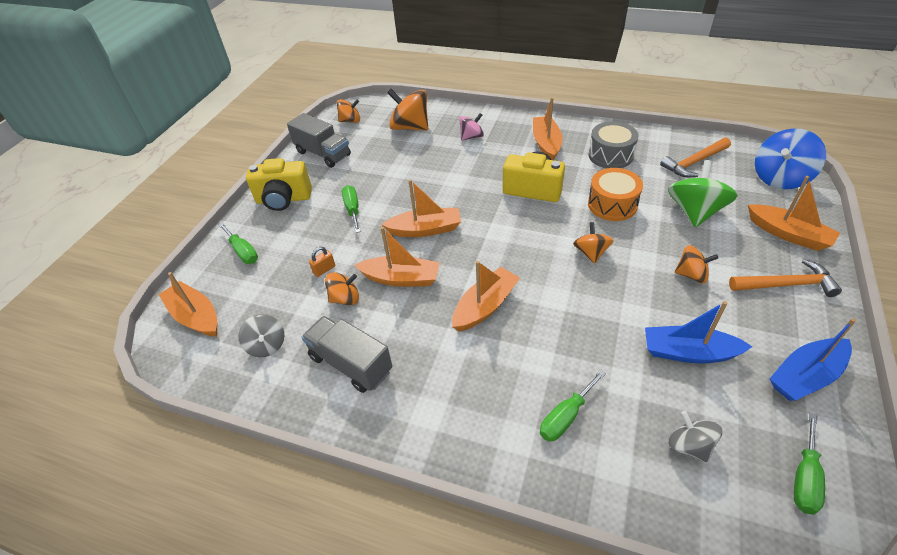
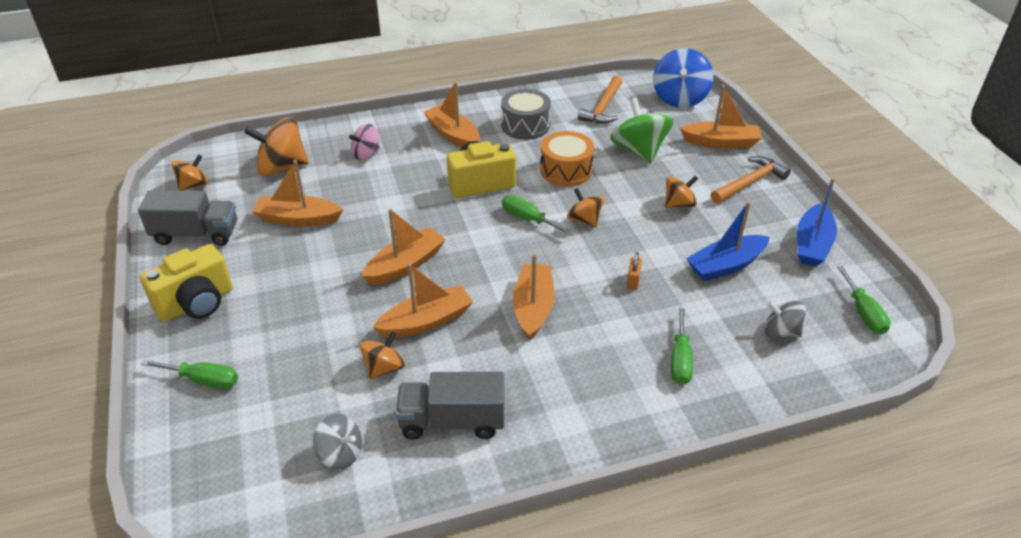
camera: 40 degrees left, 5 degrees down
orange boat [159,272,217,337] -> orange boat moved to [252,160,343,227]
orange padlock [309,247,335,277] -> orange padlock moved to [627,252,642,290]
green screwdriver [342,185,360,233] -> green screwdriver moved to [502,195,572,235]
pink spinning top [459,113,484,141] -> pink spinning top turned 150 degrees counterclockwise [349,124,380,160]

